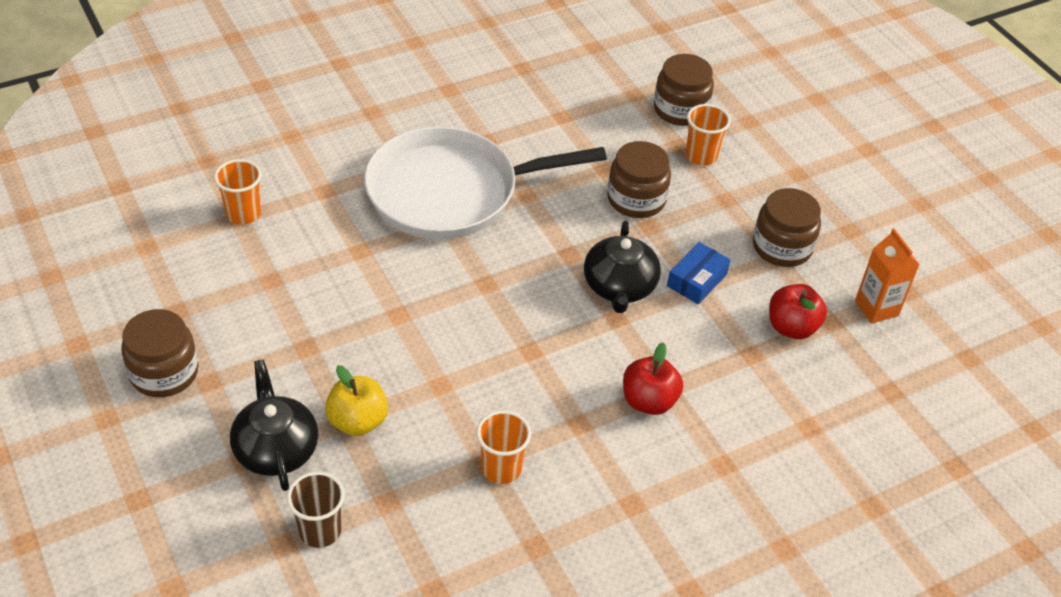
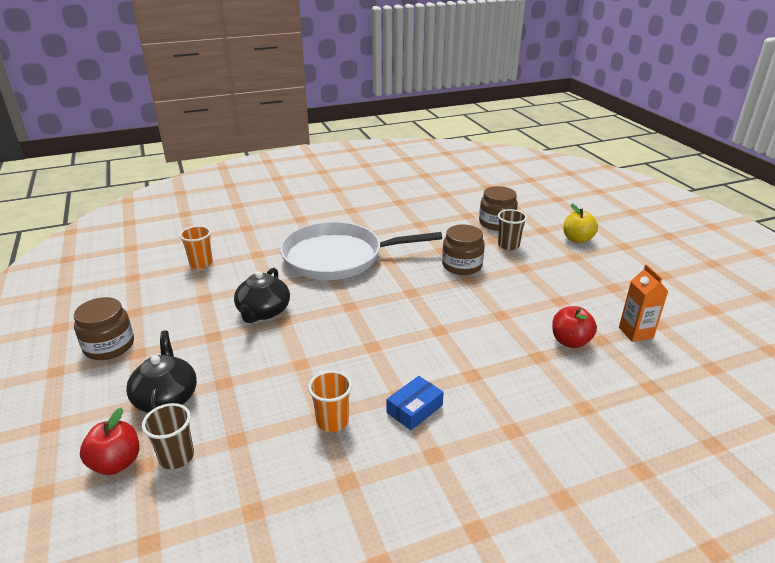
camera: 10 degrees right, 15 degrees down
yellow apple [325,365,388,436] -> yellow apple moved to [563,203,598,243]
black teapot [584,221,661,313] -> black teapot moved to [234,268,290,323]
red apple [623,343,683,415] -> red apple moved to [80,408,140,475]
blue box [667,242,730,304] -> blue box moved to [387,376,444,430]
orange cup [686,104,731,166] -> brown cup [498,209,527,250]
brown jar [753,188,821,267] -> none

